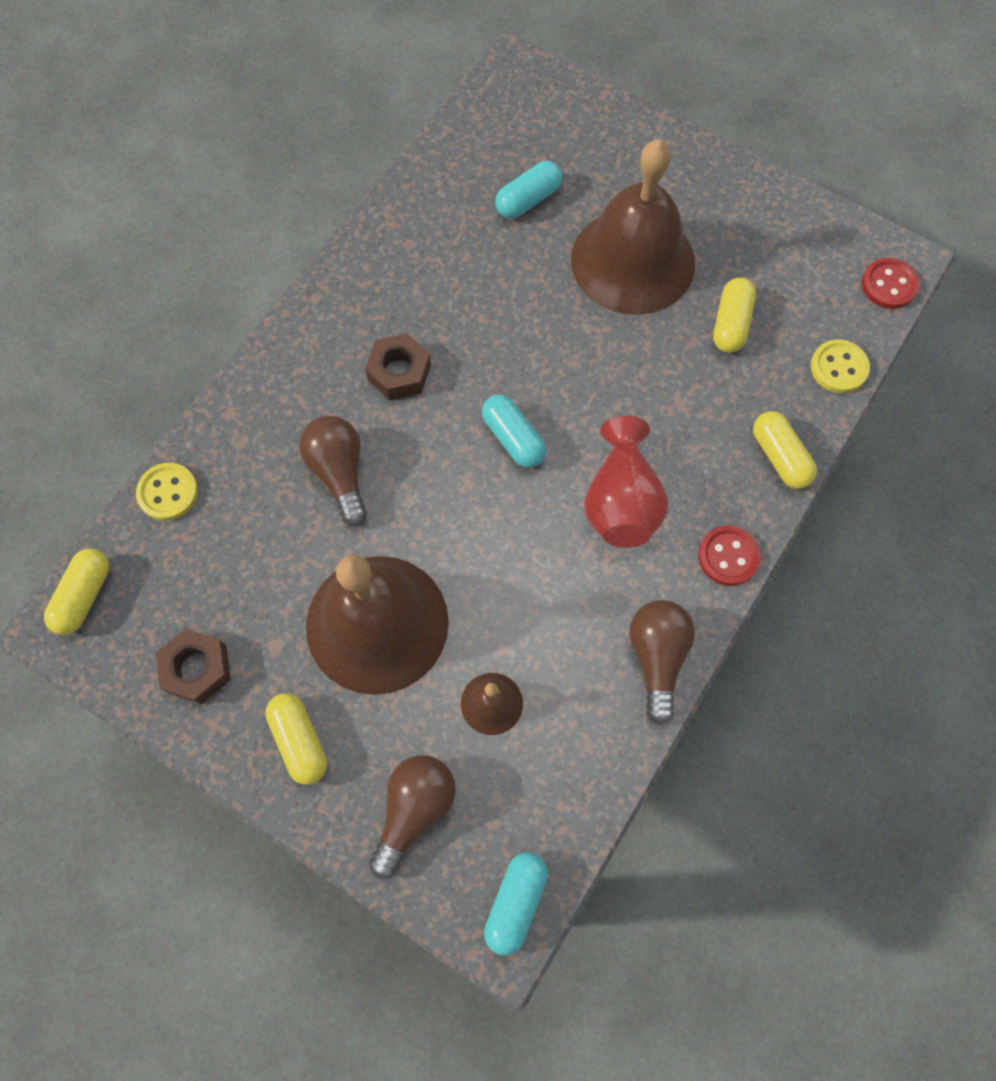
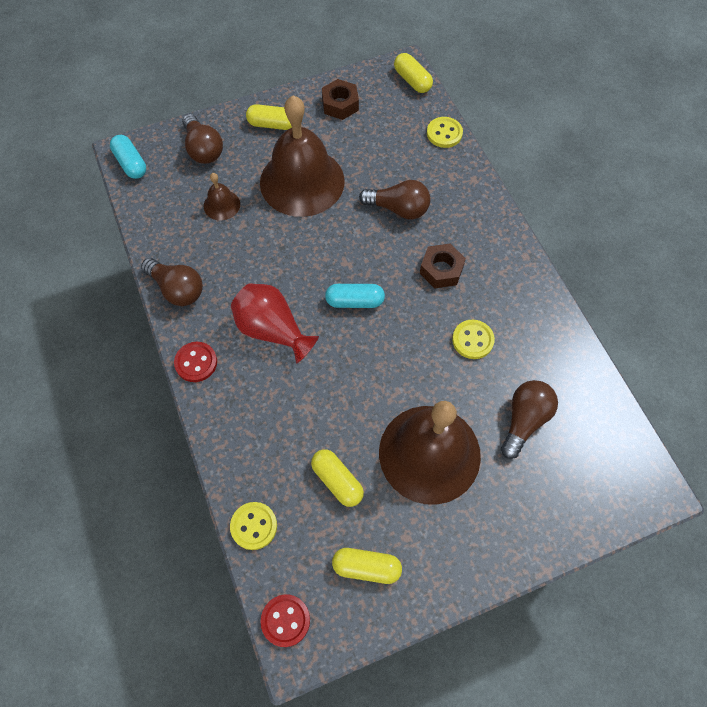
camera: 125 degrees right, 5 degrees down
turquoise capsule [495,161,562,219] -> brown light bulb [501,380,558,459]
yellow capsule [753,411,817,489] -> yellow capsule moved to [332,548,402,584]
none -> yellow button [452,320,495,359]

